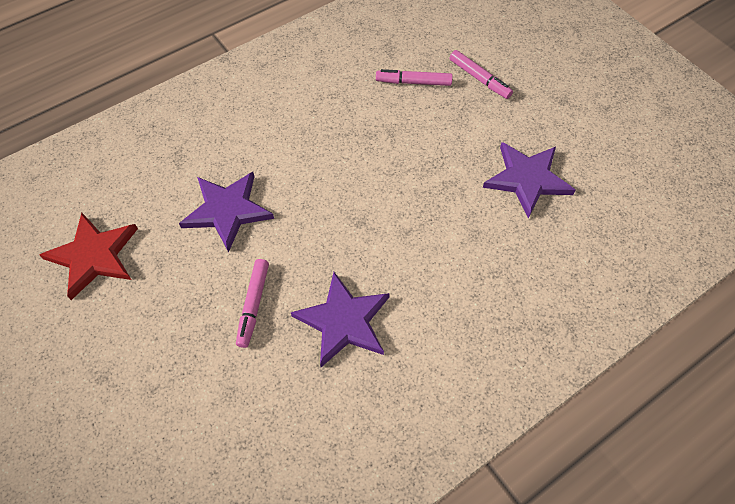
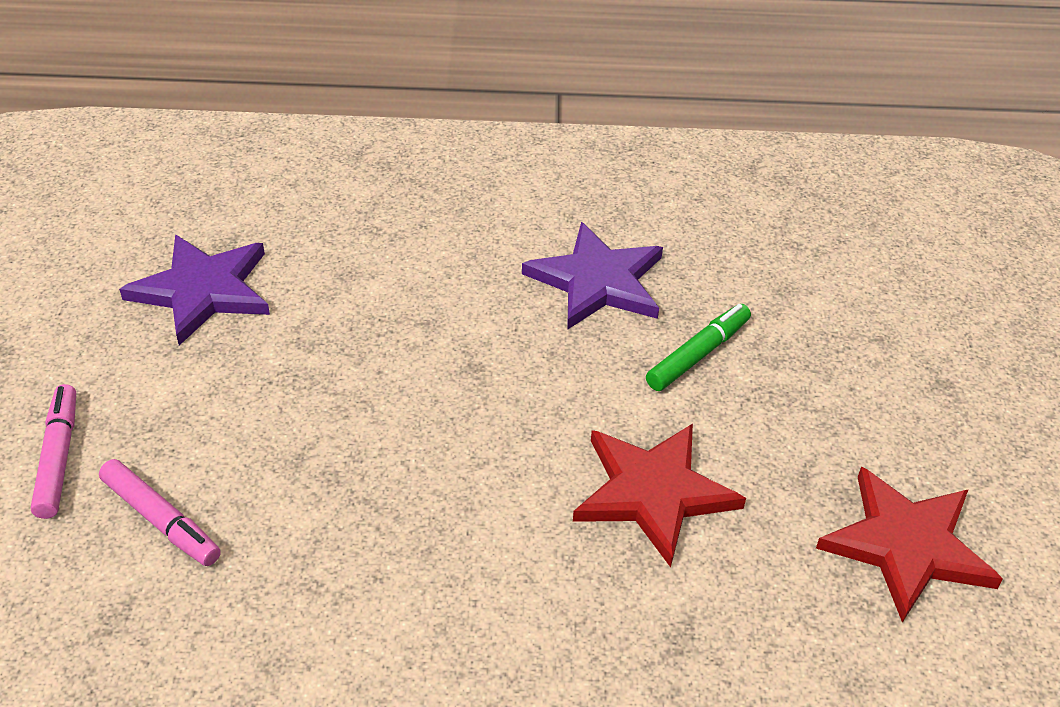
camera: 145 degrees left, 15 degrees down
purple star [179,172,274,252] -> red star [573,424,746,567]
pink marker [236,259,269,348] -> green marker [646,304,751,391]

